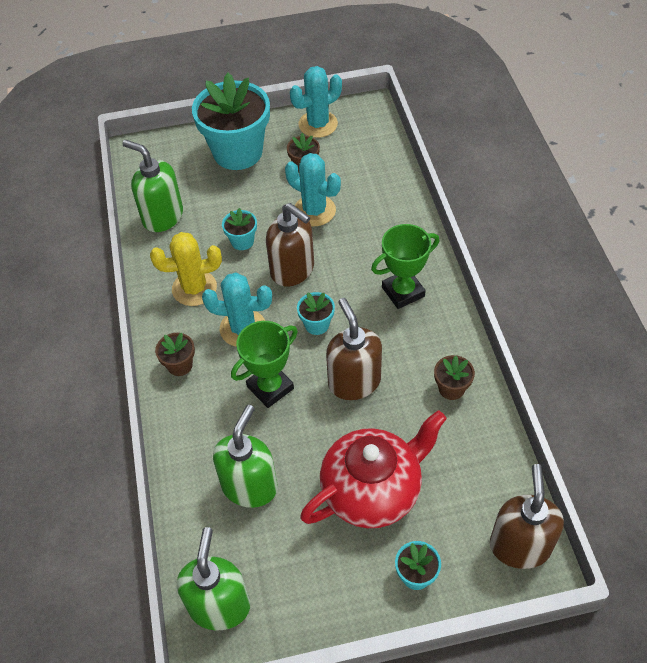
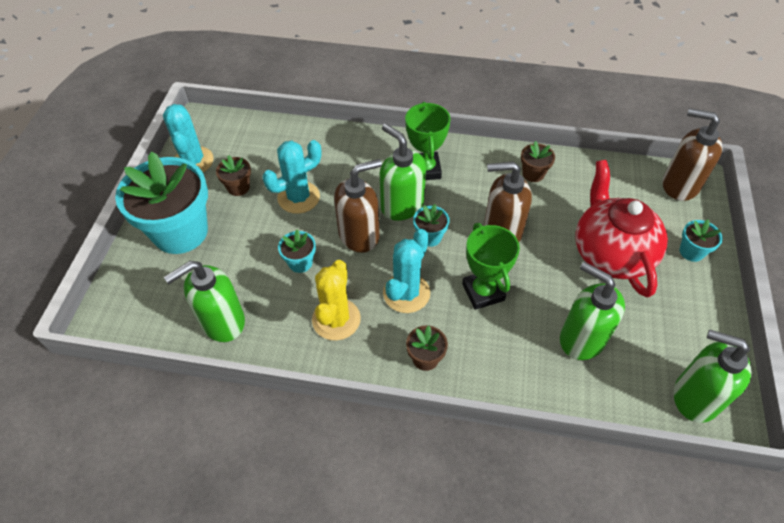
camera: 70 degrees left, 0 degrees up
none -> green soap dispenser [380,124,426,221]

